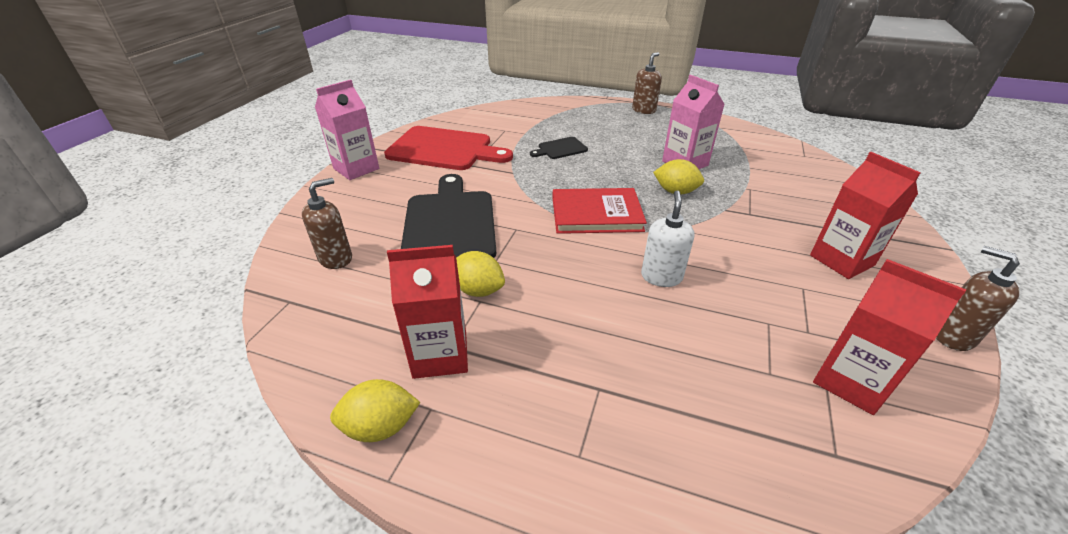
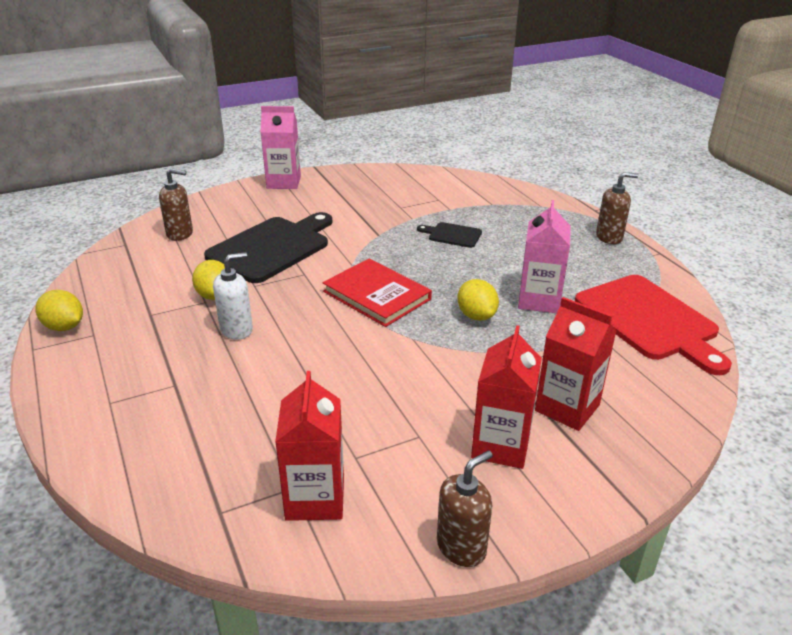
camera: 45 degrees right, 5 degrees down
red cutting board [384,126,513,170] -> red cutting board moved to [575,275,732,375]
red carton [387,245,468,379] -> red carton moved to [535,297,616,431]
white soap dispenser [641,190,694,287] -> white soap dispenser moved to [213,252,253,340]
brown soap dispenser [936,246,1020,351] -> brown soap dispenser turned 45 degrees clockwise [437,450,493,567]

